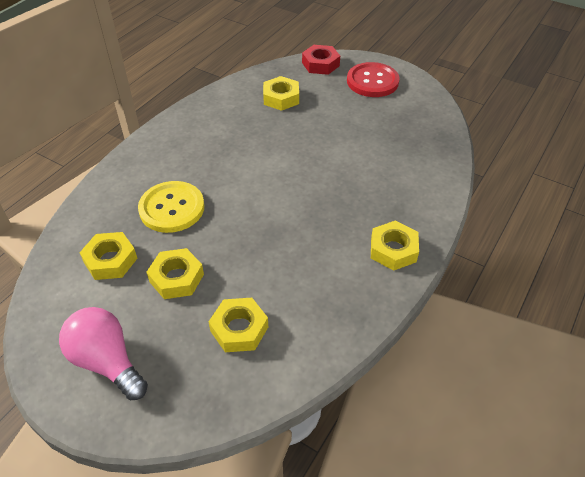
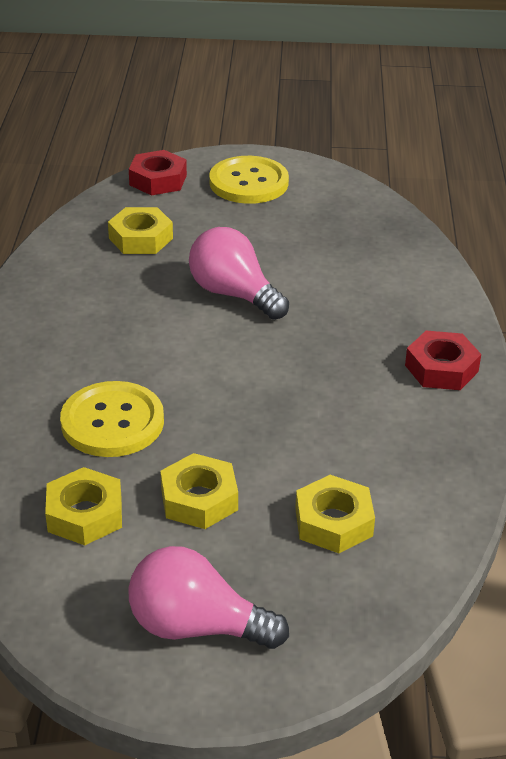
camera: 30 degrees left, 10 degrees down
red button [347,62,400,97] -> yellow button [209,156,289,204]
yellow nut [371,220,419,271] -> red nut [405,331,481,390]
none -> pink light bulb [189,227,289,320]

